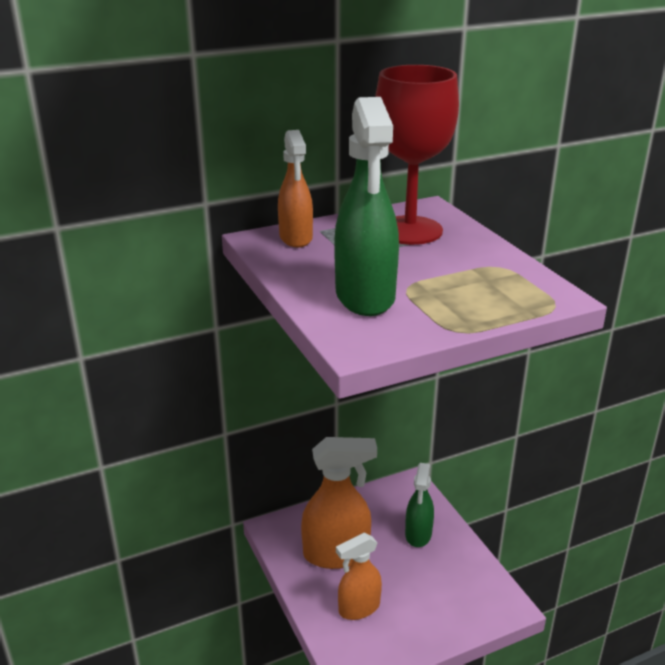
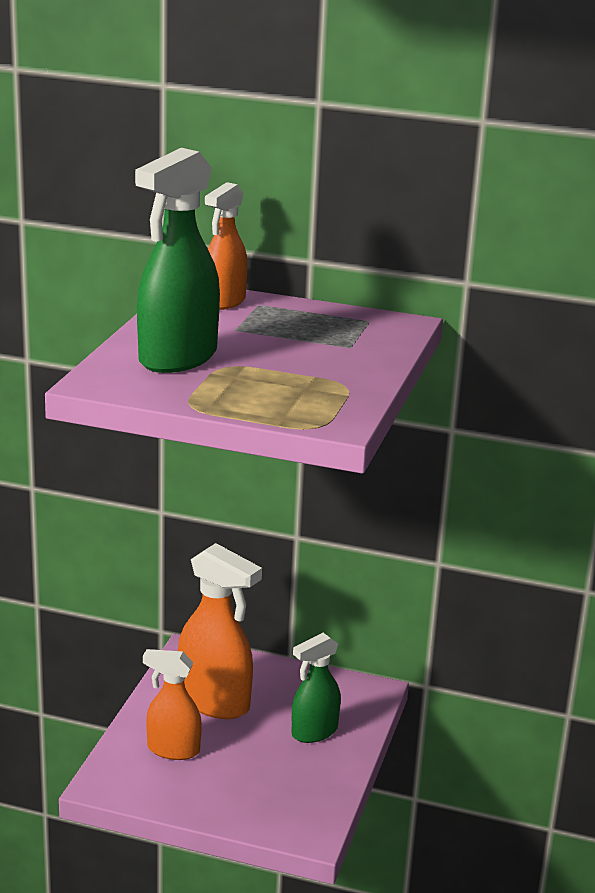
camera: 40 degrees right, 5 degrees down
red goblet [375,65,459,245] -> none

